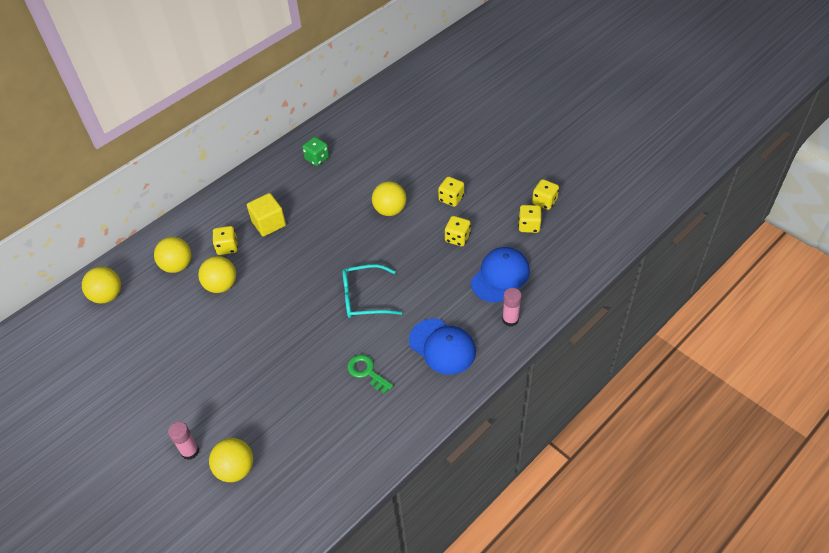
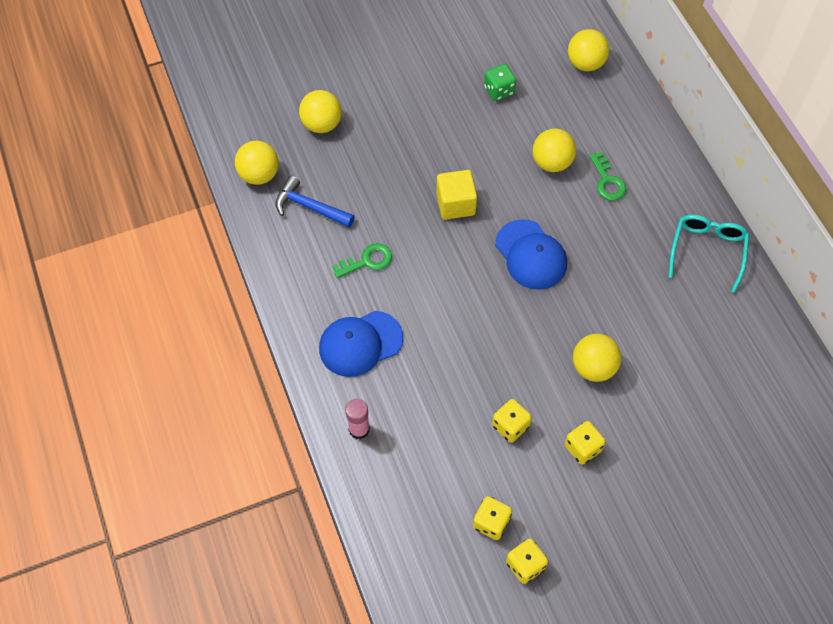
camera: 110 degrees right, 10 degrees up
yellow ball [154,237,191,273] -> yellow ball moved to [235,141,279,185]
pink glue stick [168,421,199,460] -> none
yellow dice [212,226,238,255] -> green key [589,152,626,201]
yellow cube [247,193,286,236] -> yellow cube moved to [436,170,477,220]
green dice [302,137,329,166] -> green dice moved to [484,64,516,101]
turquoise glasses [342,264,402,318] -> turquoise glasses moved to [669,215,749,293]
blue cap [471,247,530,303] -> blue cap moved to [495,219,567,290]
none -> blue hammer [275,176,355,227]

